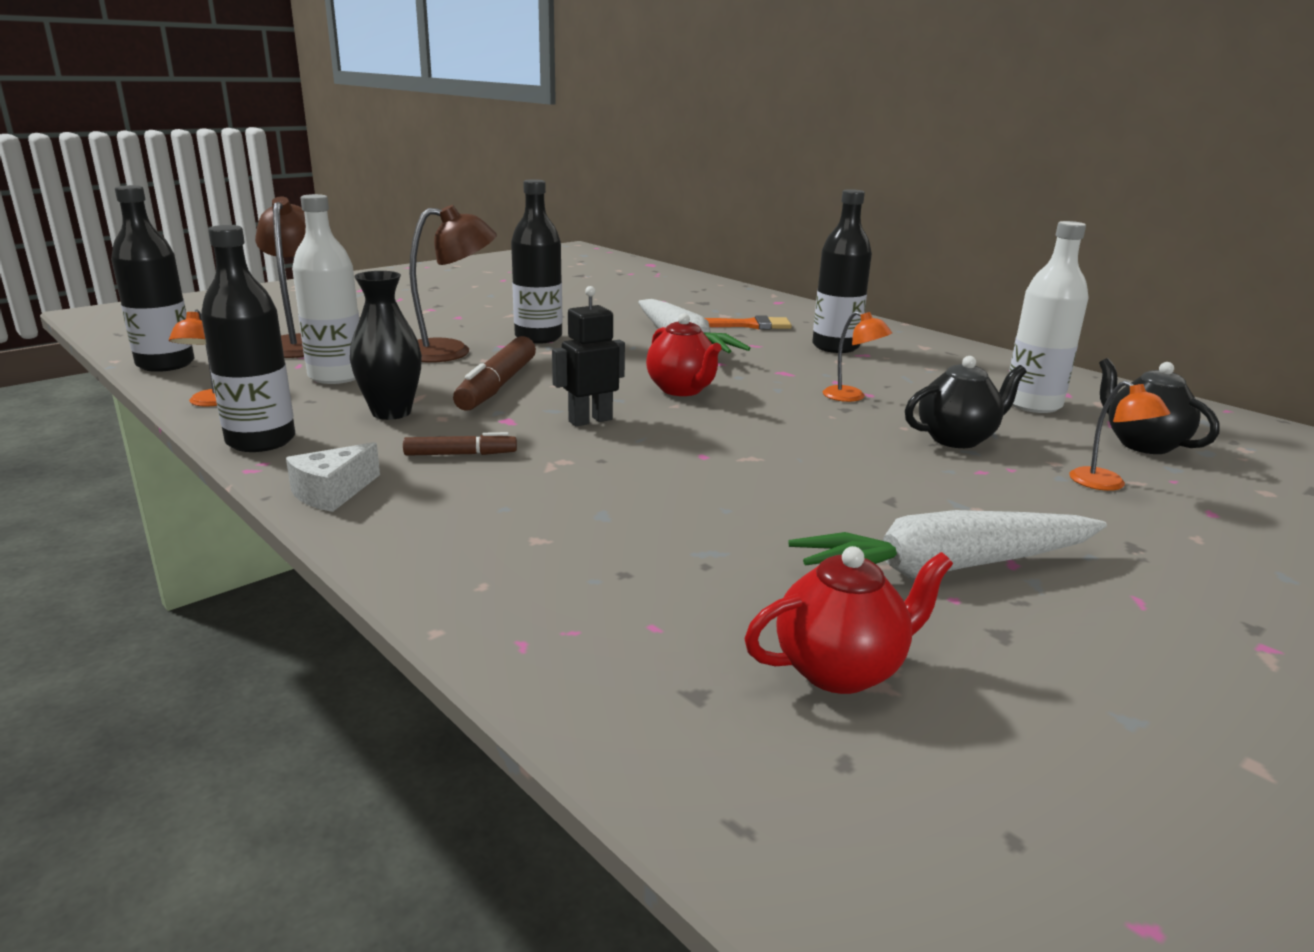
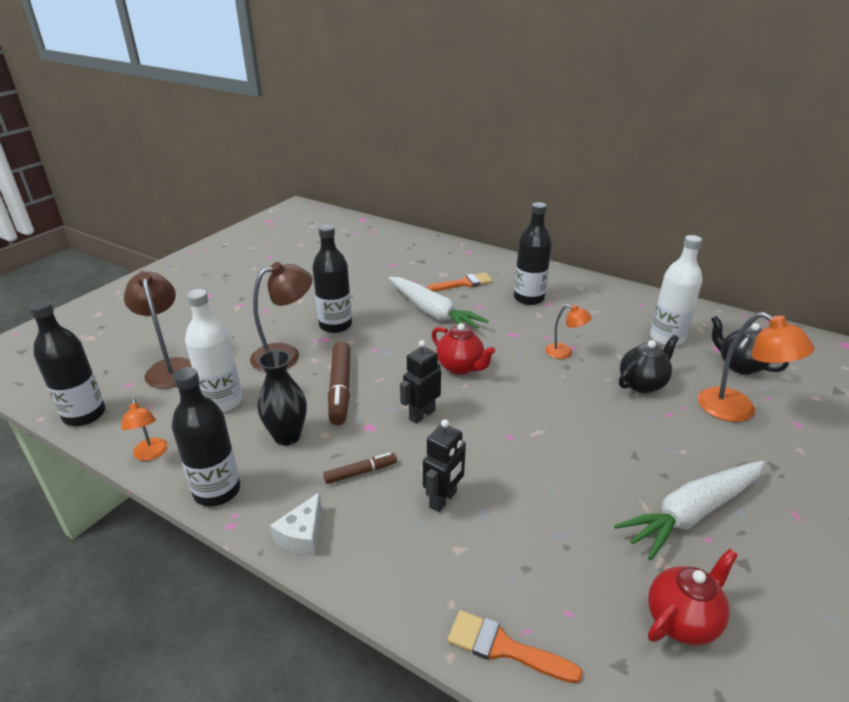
camera: 15 degrees left, 10 degrees up
orange lamp [1069,381,1170,491] -> orange lamp [698,312,815,422], size x1.79
none -> black robot [423,419,466,512]
none -> orange brush [448,610,583,683]

